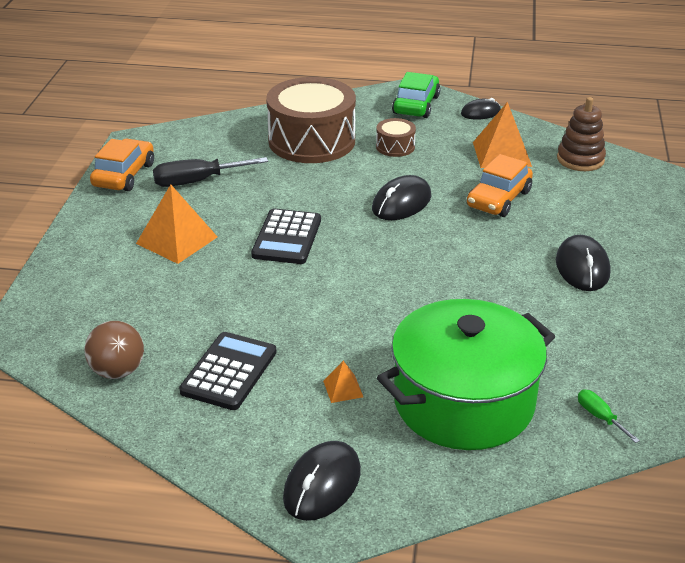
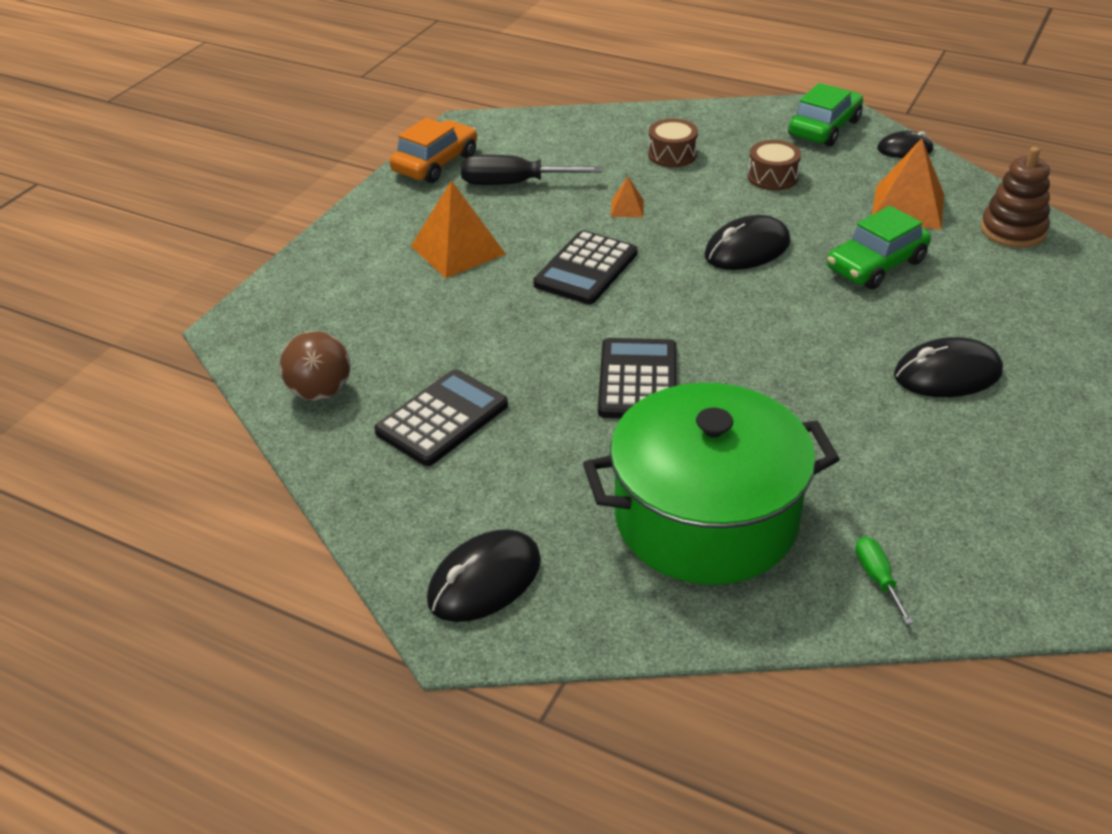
camera: 20 degrees right, 5 degrees up
brown drum [266,77,356,163] -> brown drum [648,119,698,167], size x0.44
orange pyramid [323,361,363,403] -> orange pyramid moved to [611,177,644,217]
orange car [467,154,533,217] -> green car [827,206,931,289]
black mouse [556,235,610,291] -> black mouse turned 60 degrees clockwise [894,337,1003,397]
none -> black calculator [598,338,677,418]

